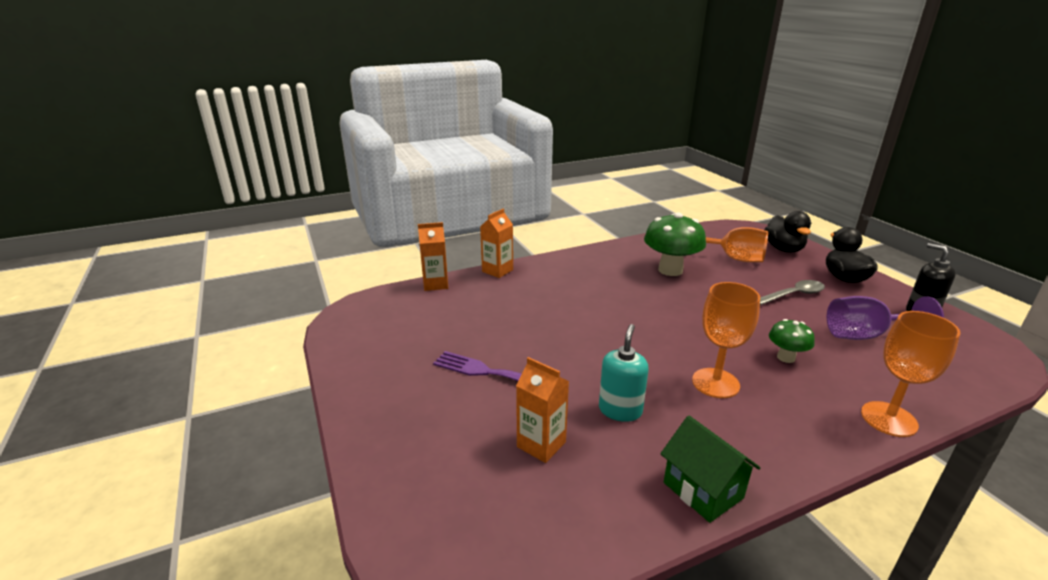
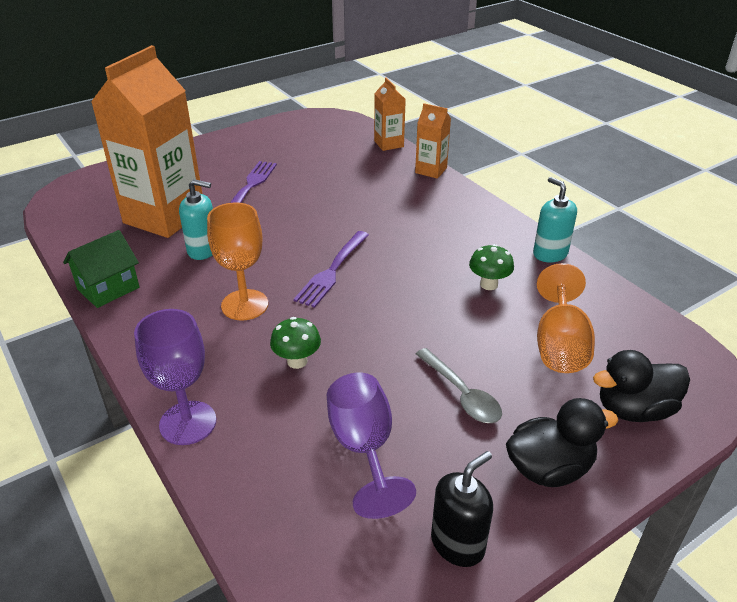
camera: 80 degrees right, 10 degrees up
orange carton [516,357,569,463] -> orange carton [91,45,202,238], size x2.16
green mushroom [644,212,706,276] -> green mushroom [469,244,514,290], size x0.55
orange goblet [861,311,960,437] -> purple goblet [134,309,216,445]
none -> purple fork [293,231,369,308]
none -> turquoise soap dispenser [533,177,577,263]

